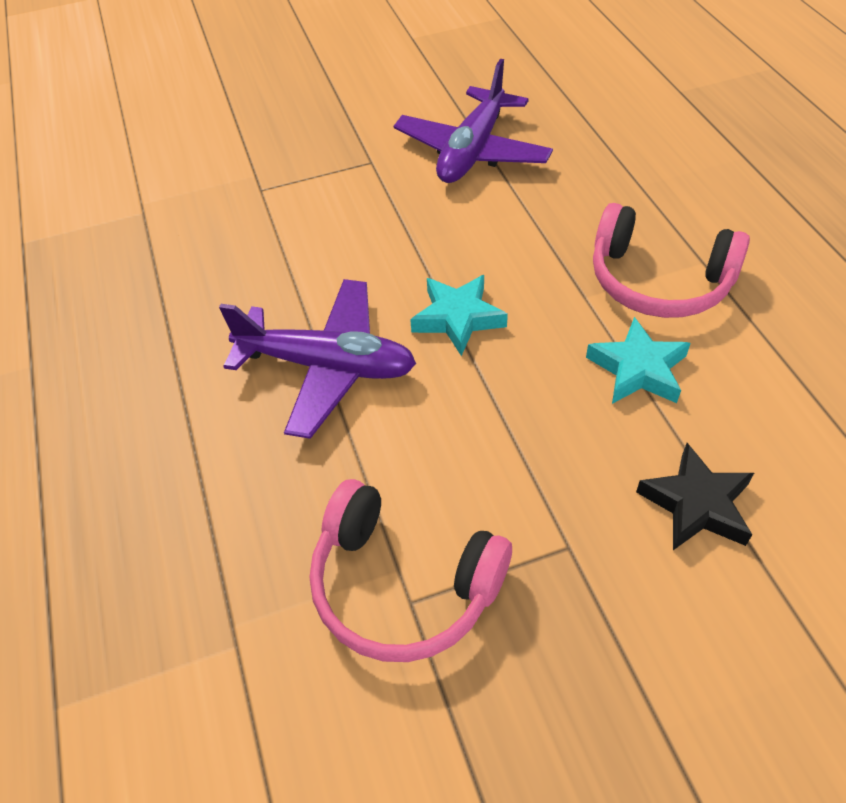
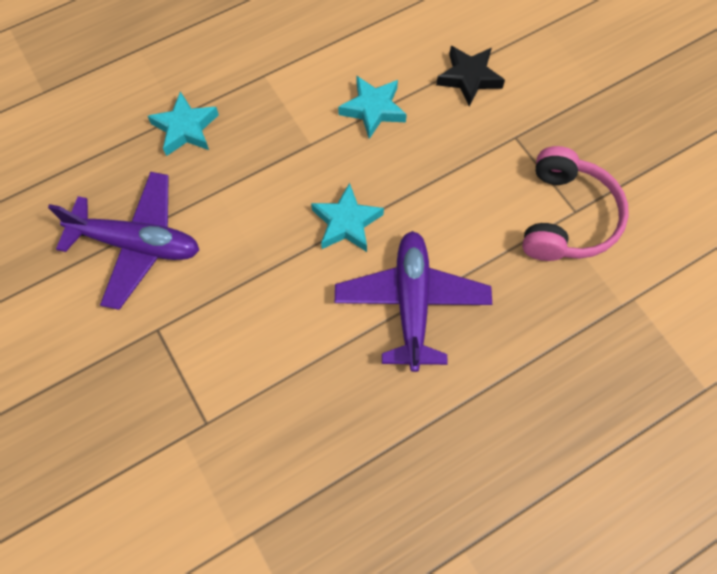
camera: 105 degrees left, 15 degrees up
pink headphones [593,203,750,318] -> none
none -> turquoise star [148,91,219,156]

